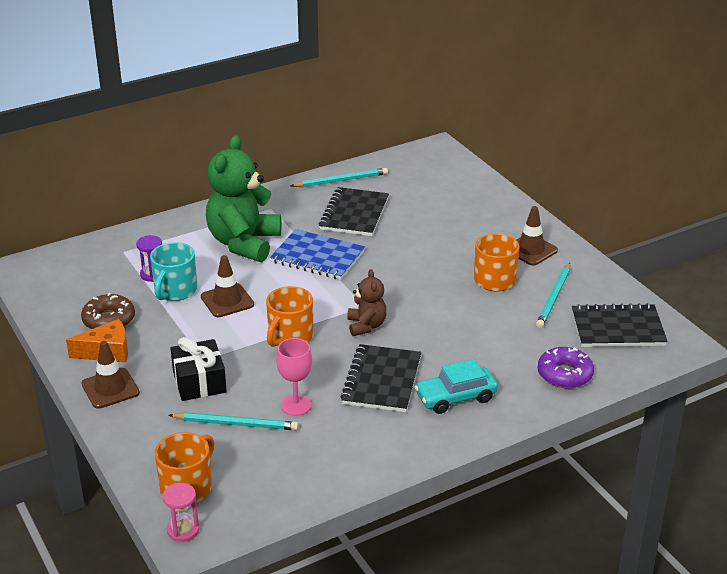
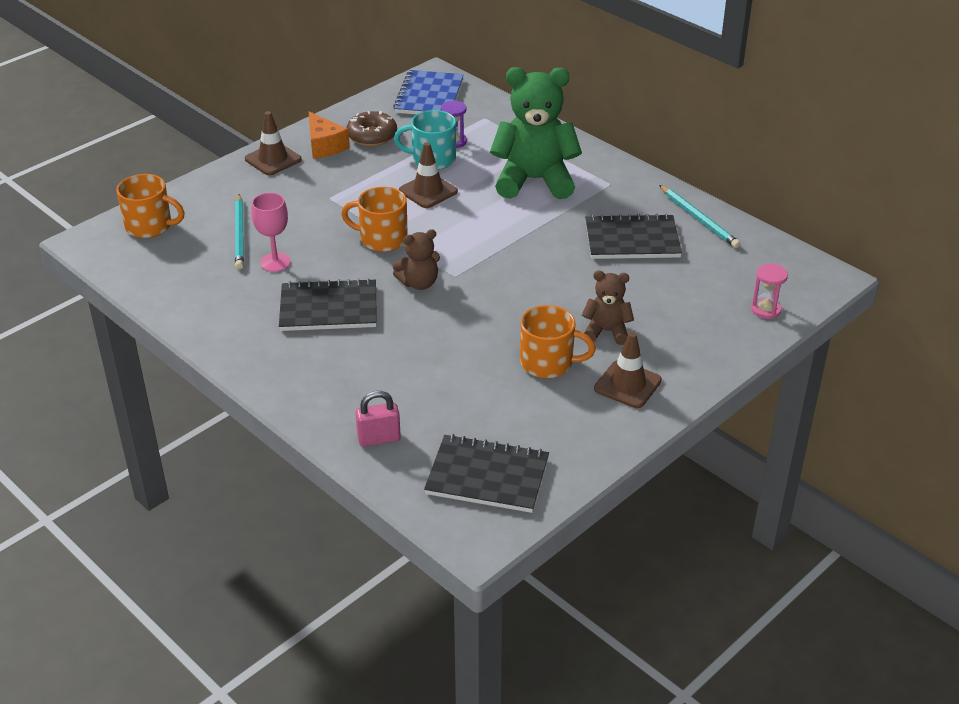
camera: 75 degrees right, 5 degrees up
pink hourglass [163,483,199,542] -> pink hourglass moved to [751,264,788,319]
black gift [170,337,227,401] -> none
blue notebook [270,229,365,280] -> blue notebook moved to [393,70,464,114]
turquoise car [415,359,498,414] -> none
turquoise pencil [536,263,570,328] -> none
purple donut [538,347,594,388] -> pink padlock [355,391,401,447]
black notebook [572,303,668,347] -> black notebook turned 60 degrees counterclockwise [424,434,549,513]
none -> brown teddy bear [582,271,634,345]

